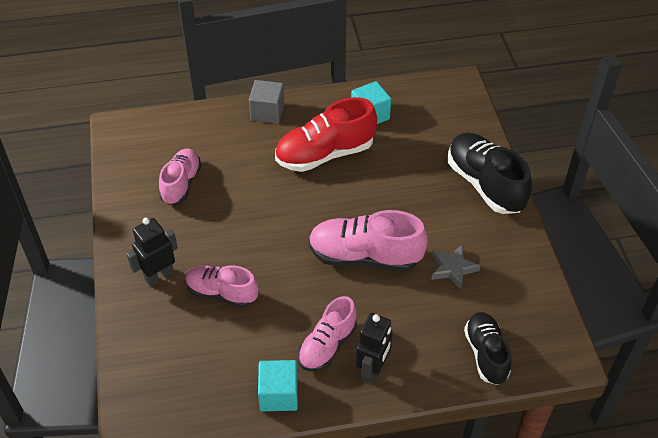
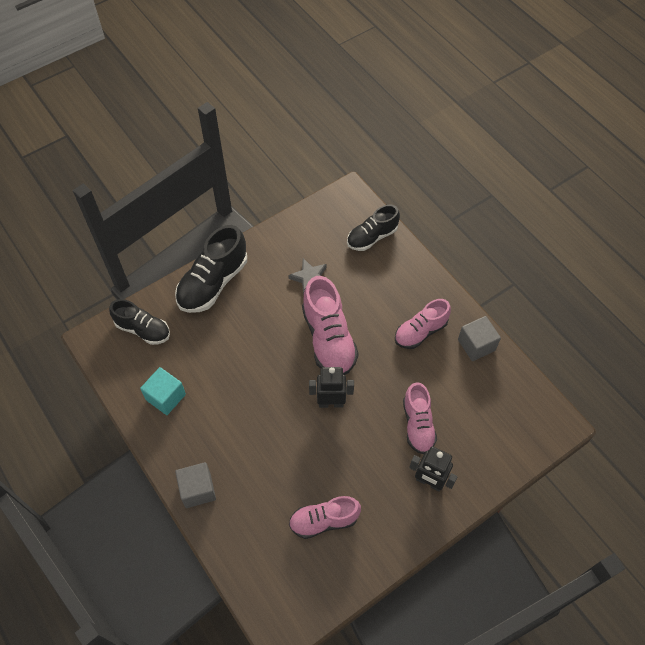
camera: 115 degrees left, 10 degrees up
turquoise cube [258,360,298,411] -> grey cube [458,316,501,361]
red shoe [275,97,377,172] -> none
pink shoe [298,296,357,371] -> pink shoe turned 135 degrees clockwise [395,299,451,349]
black robot [356,313,393,384] -> black robot moved to [309,367,354,408]
none -> black shoe [109,299,170,345]

